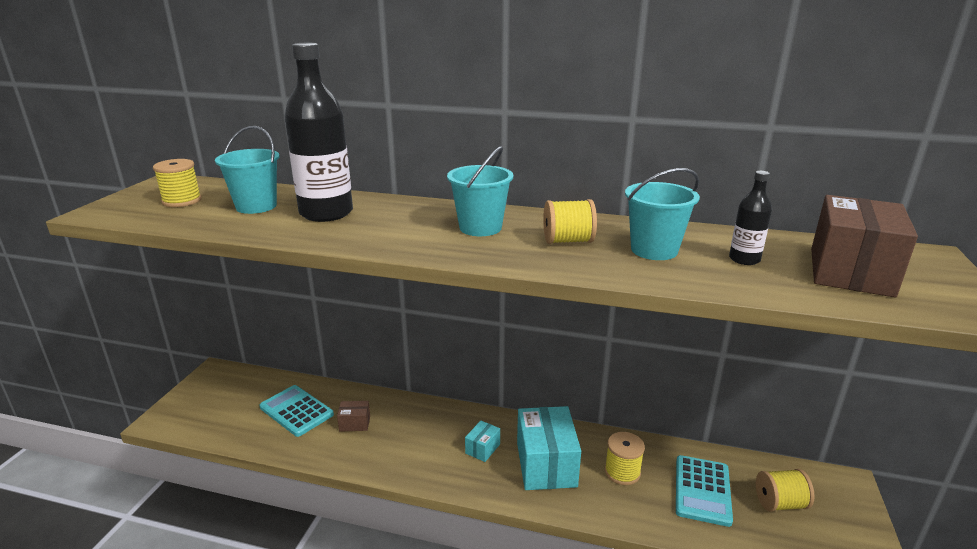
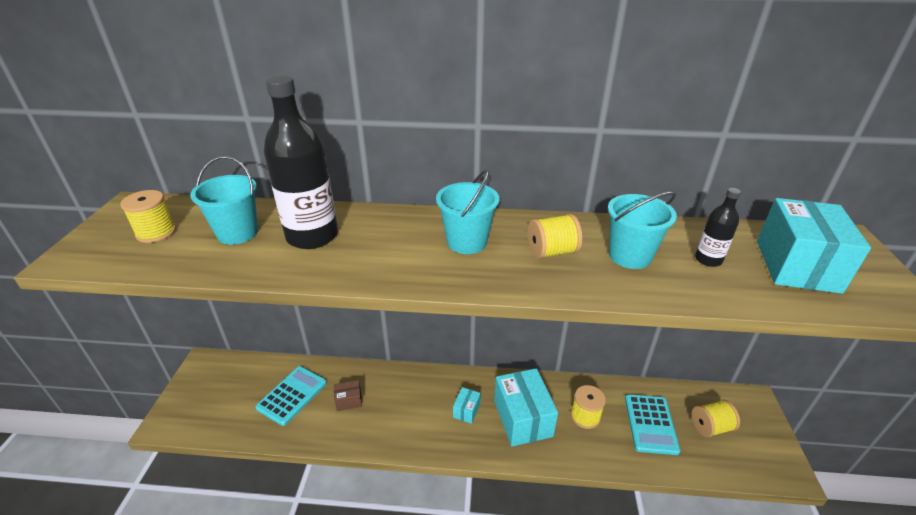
camera: 10 degrees left, 10 degrees up
turquoise calculator [259,385,334,437] -> turquoise calculator turned 90 degrees clockwise [255,366,327,426]
brown box [811,195,918,297] -> turquoise box [757,198,871,294]

